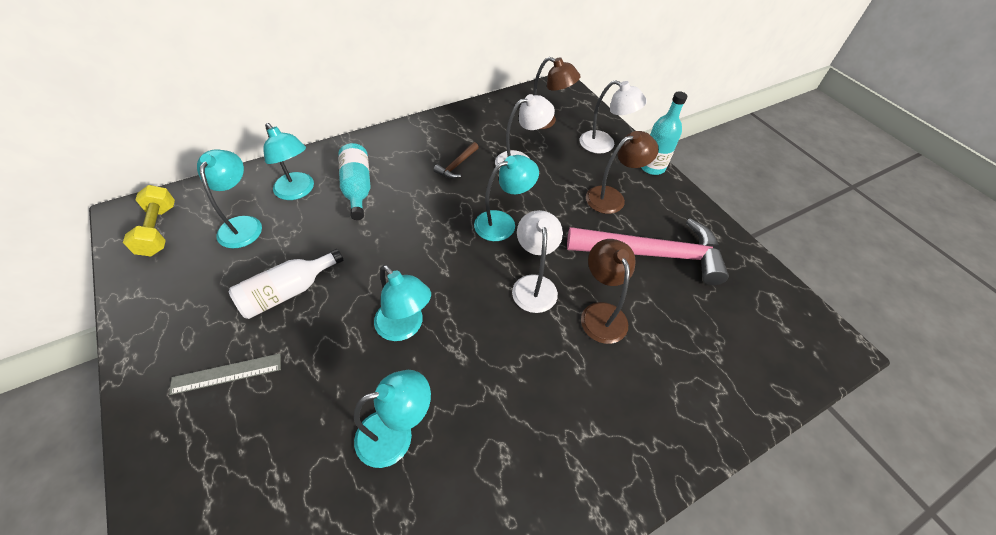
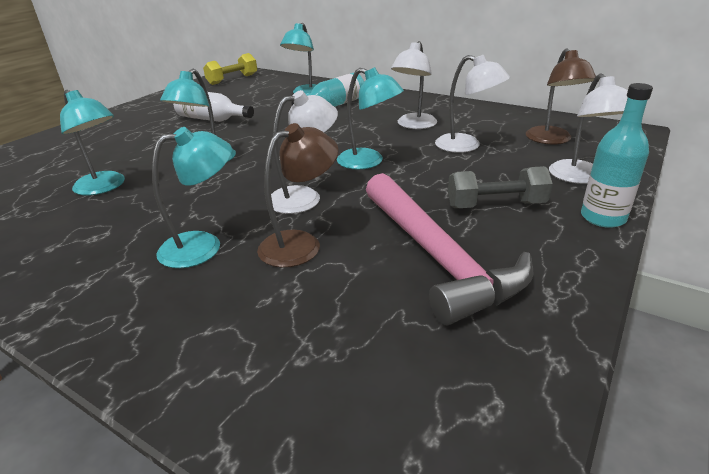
camera: 65 degrees right, 20 degrees down
grey ruler [169,353,281,395] -> none
turquoise lamp [197,149,262,248] -> turquoise lamp moved to [152,127,232,268]
brown hammer [433,142,479,179] -> white lamp [391,41,437,129]
brown lamp [586,131,659,214] -> grey dumbbell [448,166,553,208]

